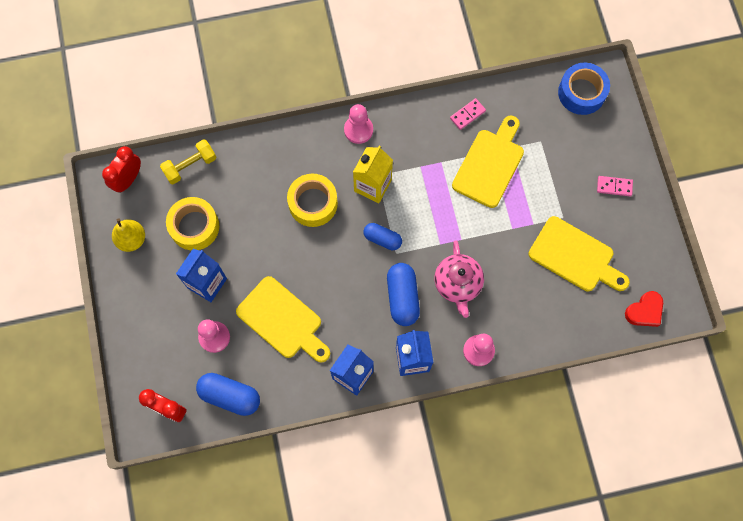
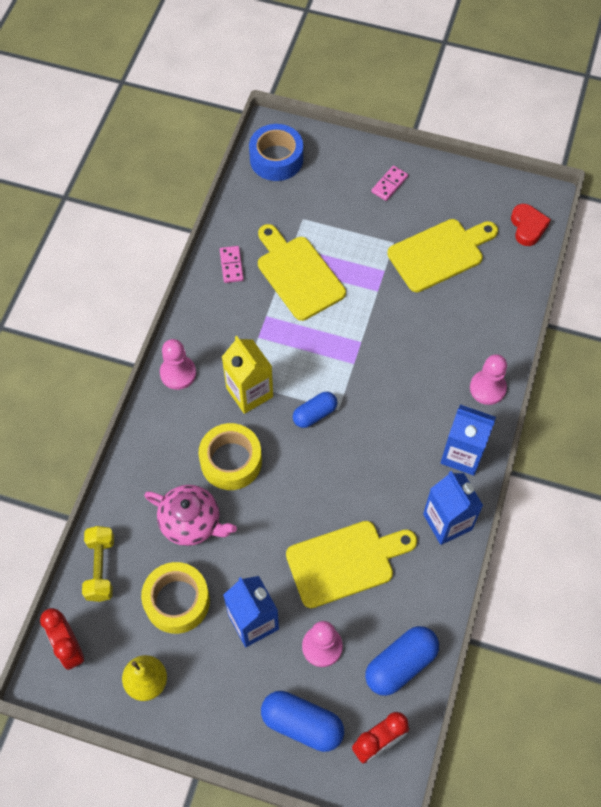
camera: 60 degrees left, 10 degrees down
blue capsule [387,263,420,326] -> blue capsule moved to [261,691,344,752]
pink teapot [435,241,484,318] -> pink teapot moved to [144,485,237,546]

